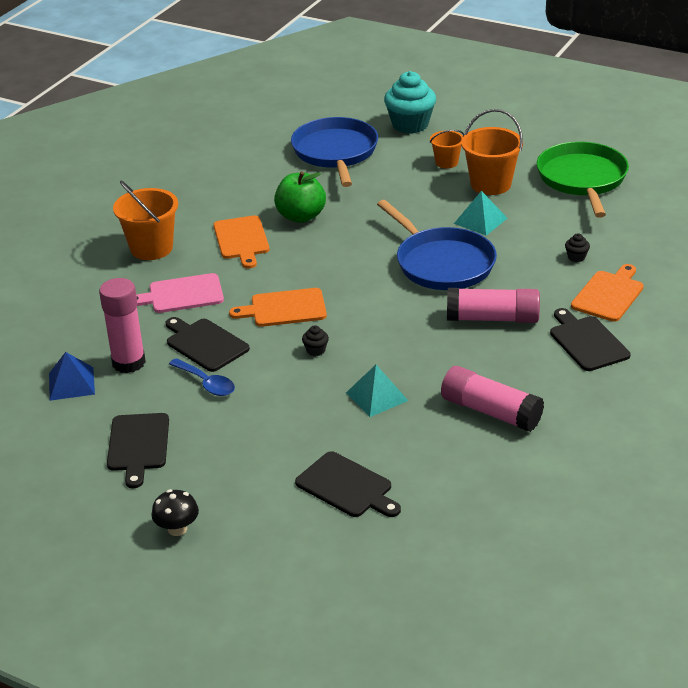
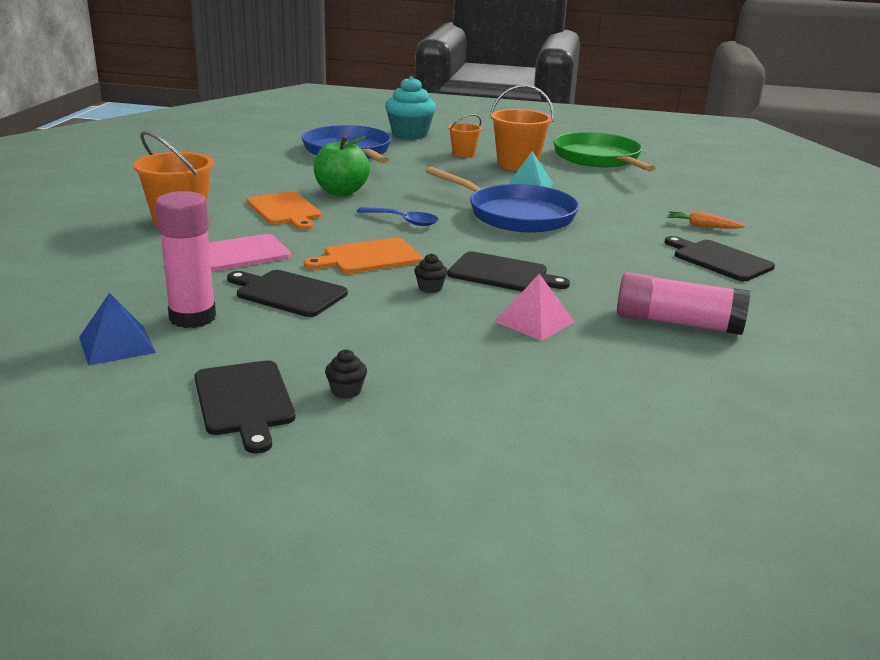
camera: 20 degrees left, 10 degrees down
black mushroom [151,489,199,536] -> none
blue spoon [169,358,235,396] -> blue spoon moved to [357,207,439,226]
black cutting board [295,451,401,517] -> black cutting board moved to [447,251,570,292]
turquoise pyramid [346,365,408,417] -> pink pyramid [494,274,575,341]
pink glue stick [447,288,540,323] -> none
black cupcake [565,233,590,262] -> black cupcake moved to [325,349,367,399]
orange cutting board [571,264,644,322] -> orange carrot [667,211,745,229]

